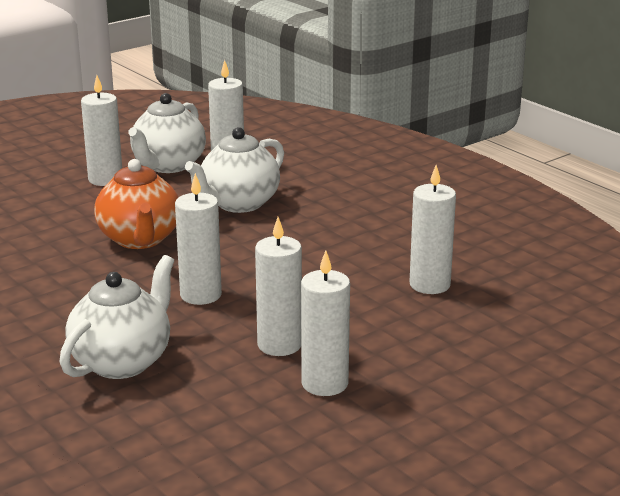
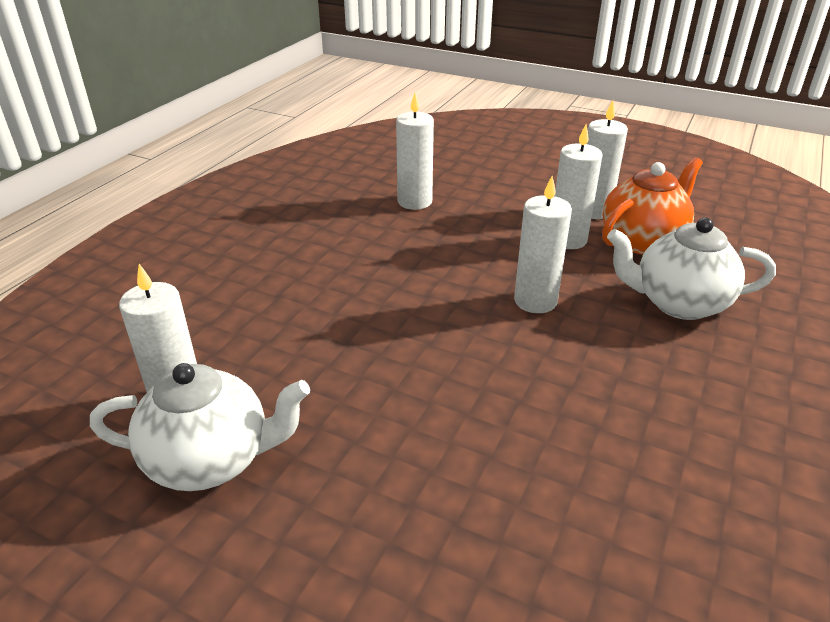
camera: 115 degrees left, 10 degrees up
white candle [81,75,122,186] -> none
orange teapot [94,159,179,249] -> orange teapot moved to [602,157,703,255]
white teapot [185,127,284,213] -> none

